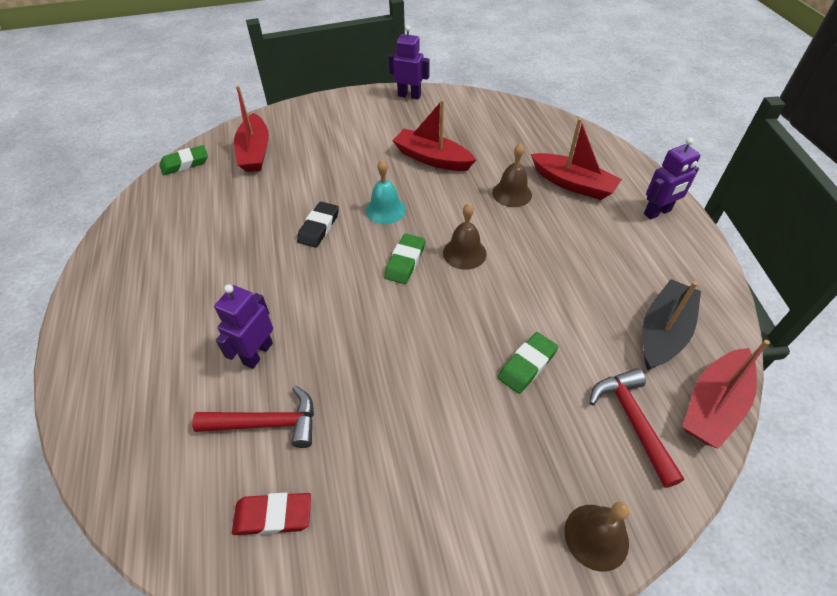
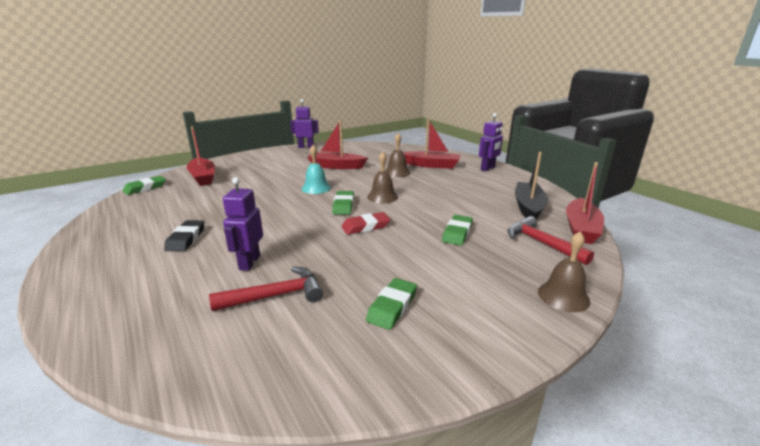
camera: 20 degrees left, 25 degrees down
red eraser [232,493,311,535] -> red eraser moved to [341,212,390,235]
black eraser [297,202,339,248] -> black eraser moved to [164,220,205,251]
none -> green eraser [366,278,417,330]

